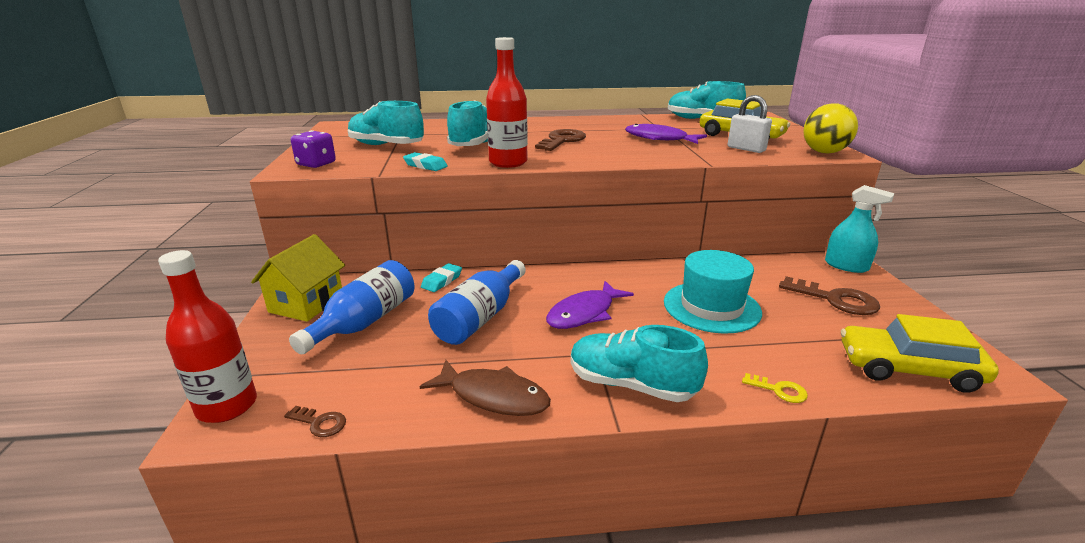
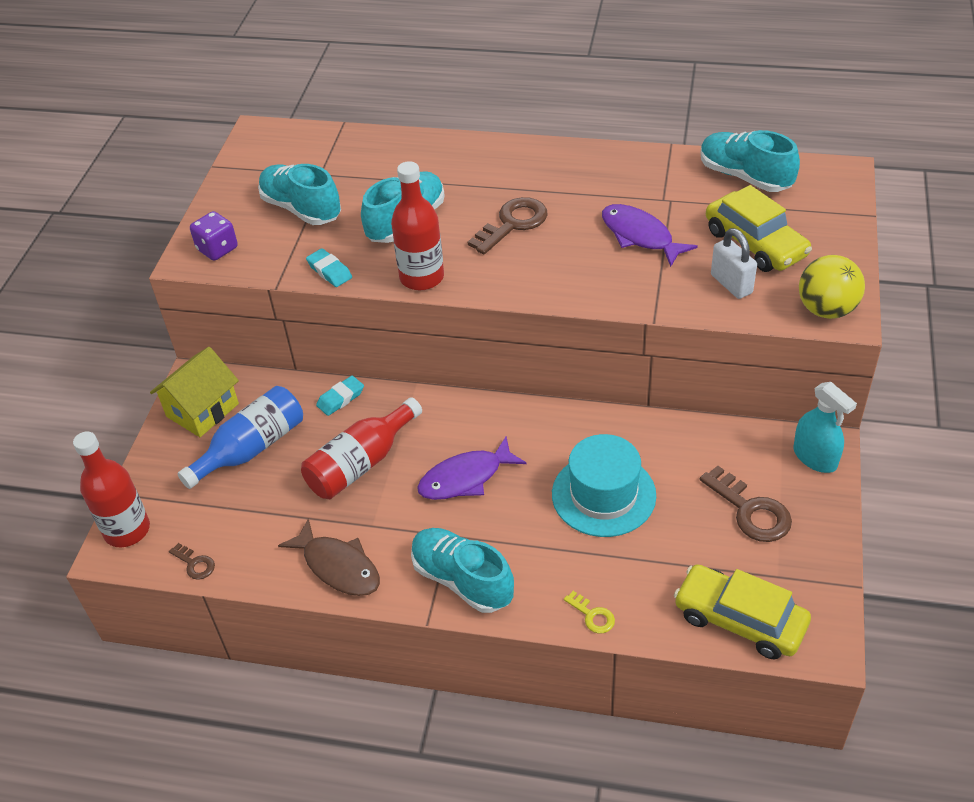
camera: 20 degrees right, 20 degrees up
blue bottle [428,260,526,345] -> red bottle [301,397,422,499]

